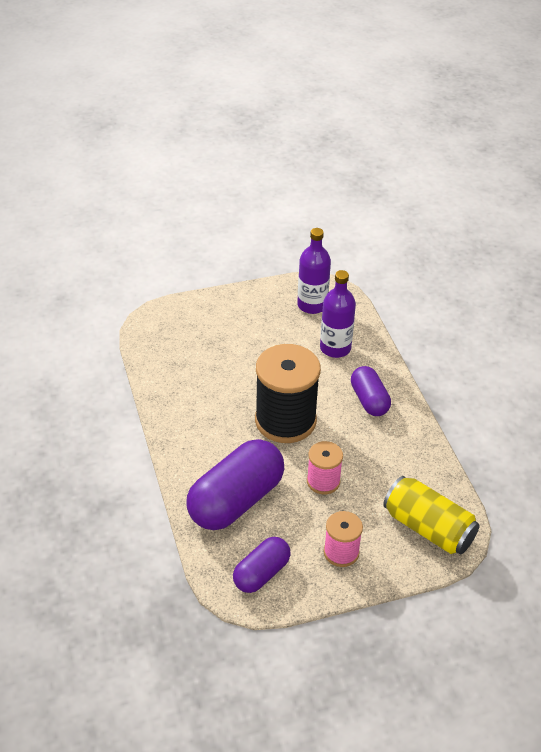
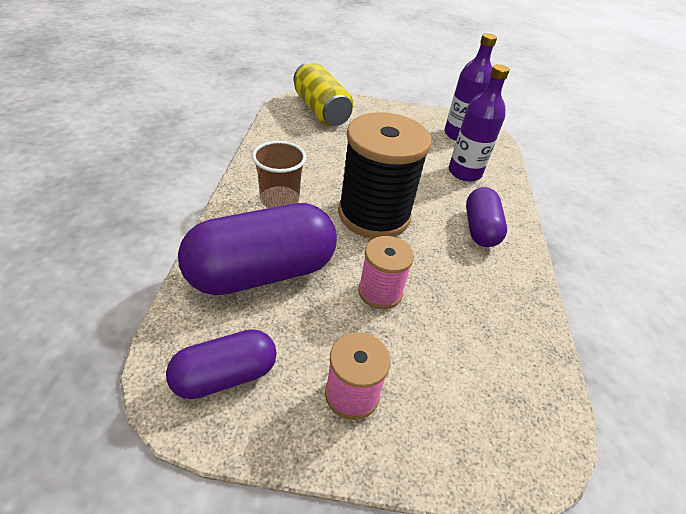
camera: 20 degrees right, 0 degrees up
yellow can [383,476,480,554] -> yellow can moved to [294,62,353,126]
none -> brown cup [252,141,307,208]

